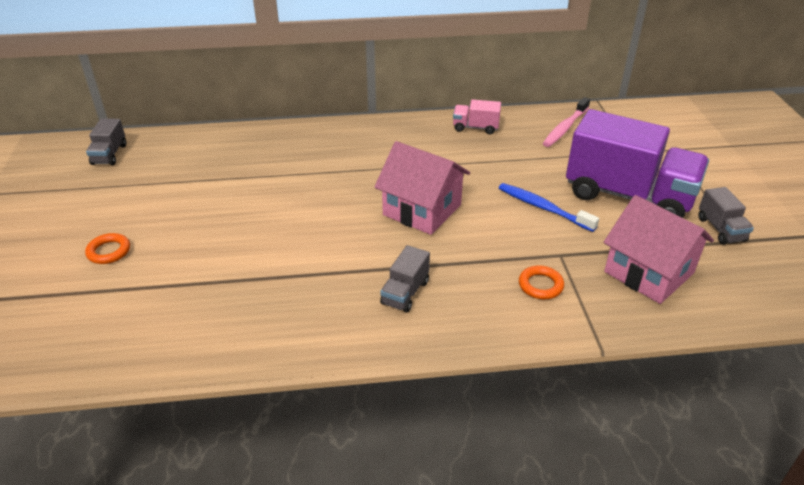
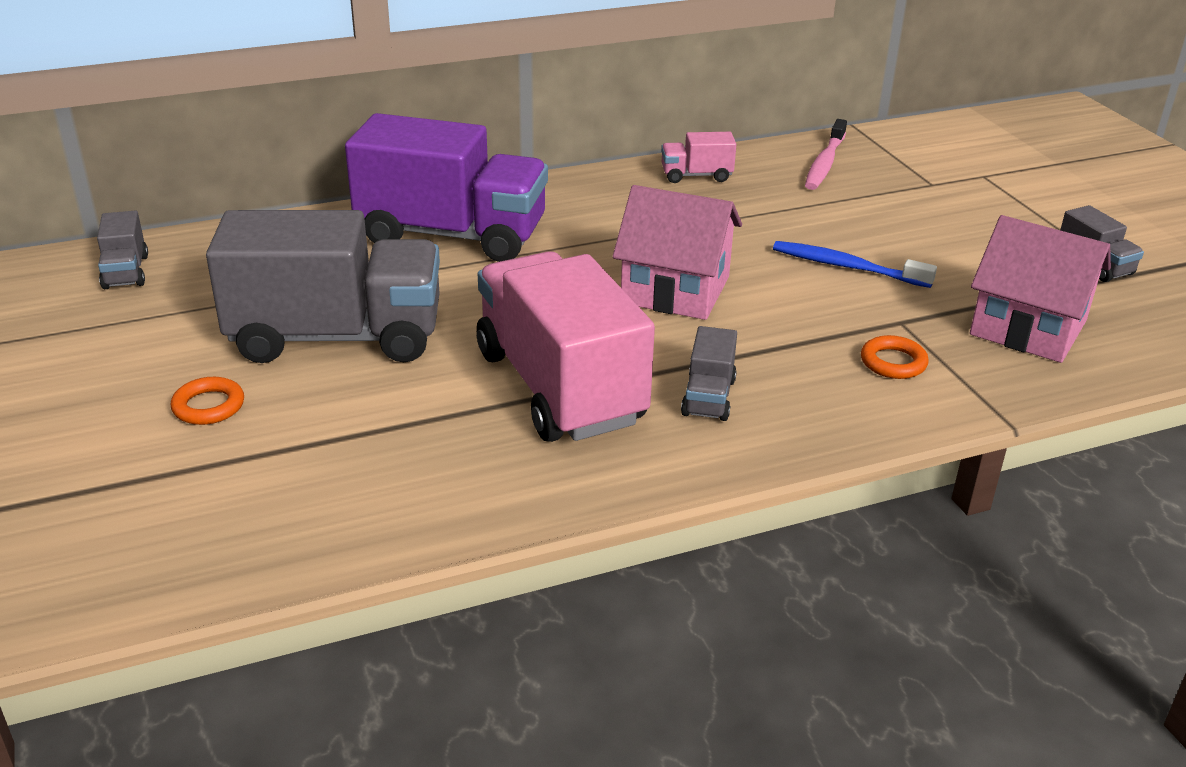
camera: 15 degrees left, 5 degrees down
purple truck [566,109,709,218] -> purple truck moved to [345,113,548,262]
none -> grey truck [206,210,440,363]
none -> pink truck [477,251,655,442]

